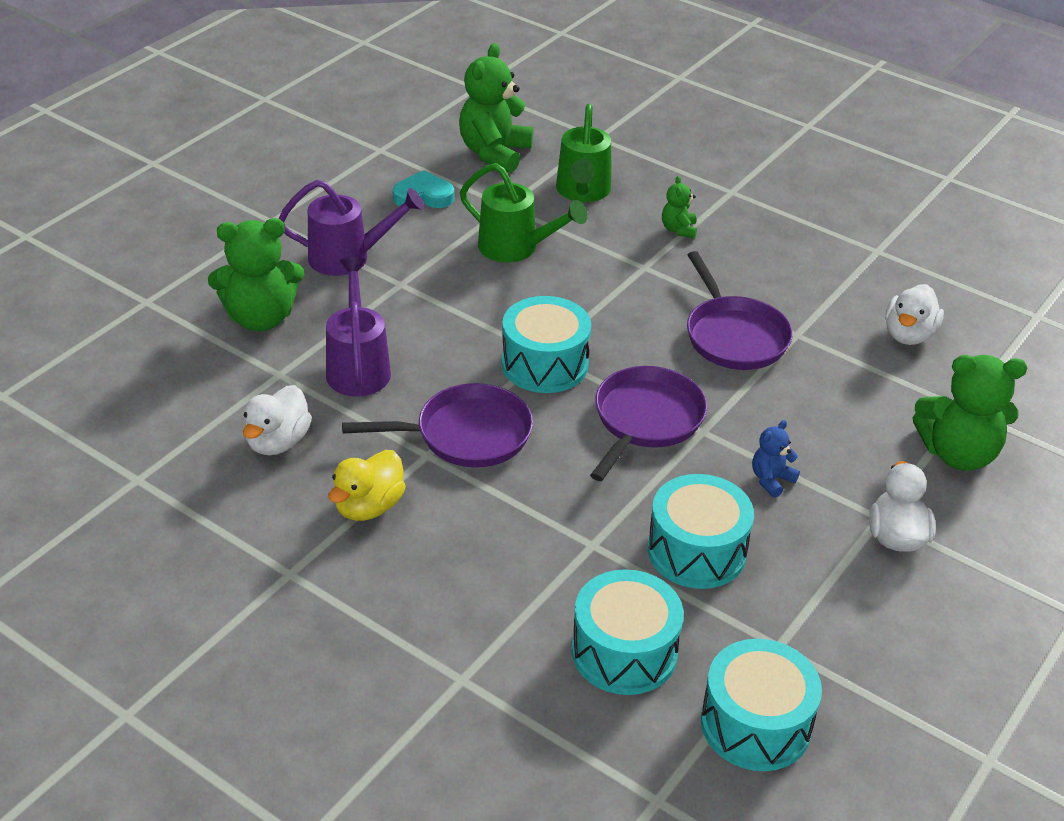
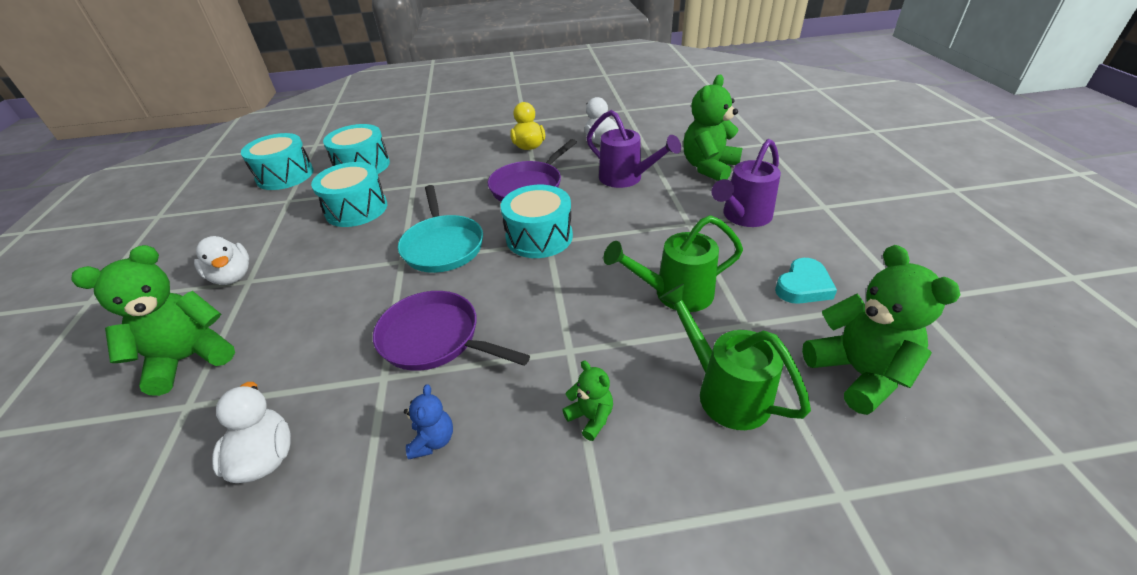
camera: 140 degrees right, 0 degrees up
purple pan [590,366,707,481] -> turquoise pan [398,185,483,273]
blue teddy bear [752,420,800,498] -> blue teddy bear moved to [404,384,453,459]

